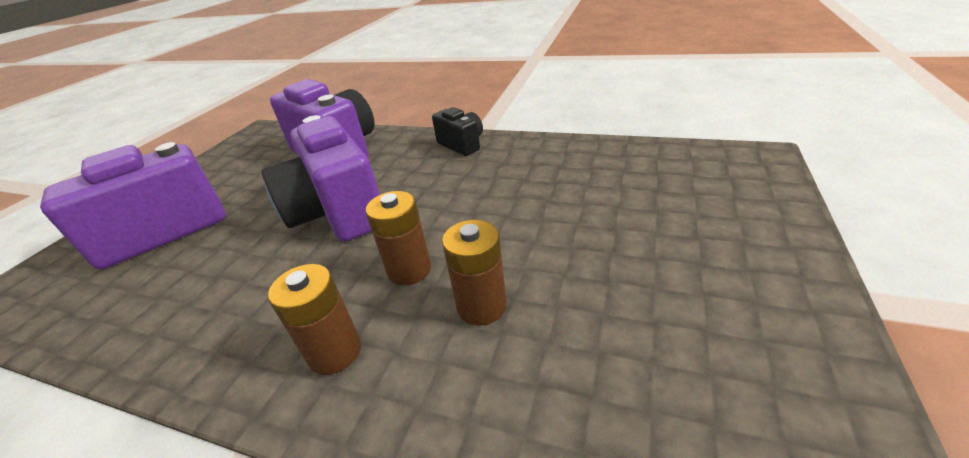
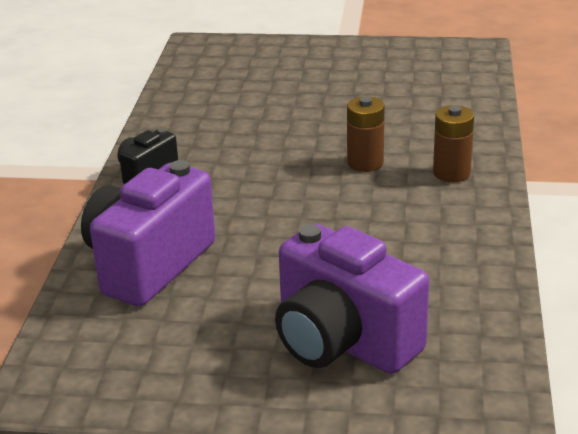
camera: 105 degrees left, 5 degrees down
purple camera [262,115,380,242] -> none
brown battery [442,220,507,326] -> none

